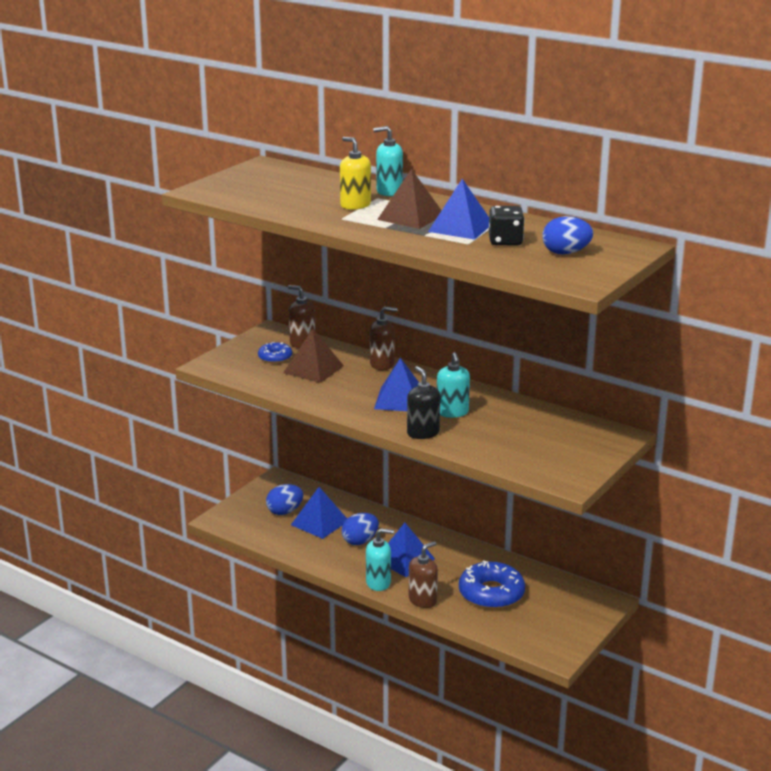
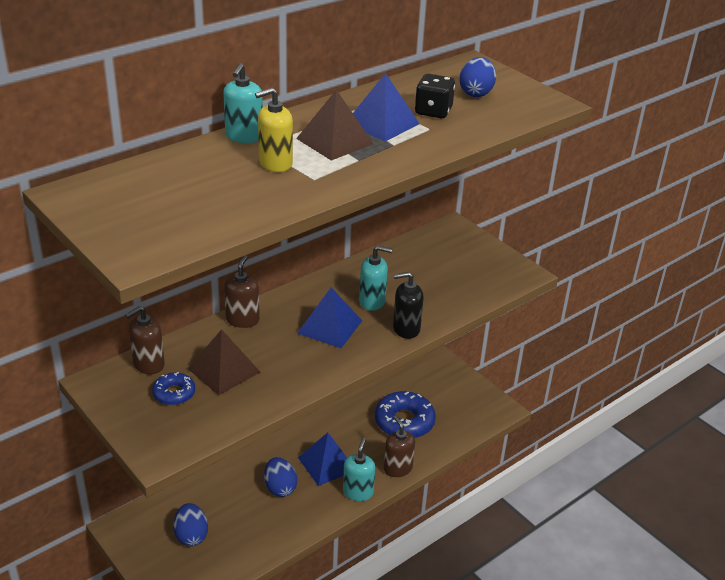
camera: 75 degrees left, 10 degrees up
blue pyramid [291,487,347,539] -> none

